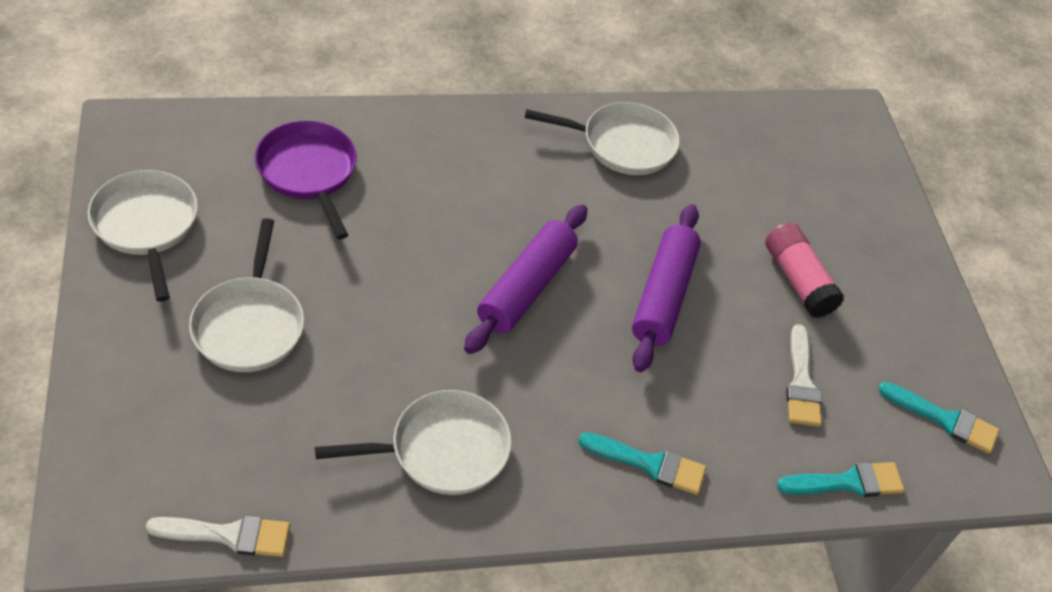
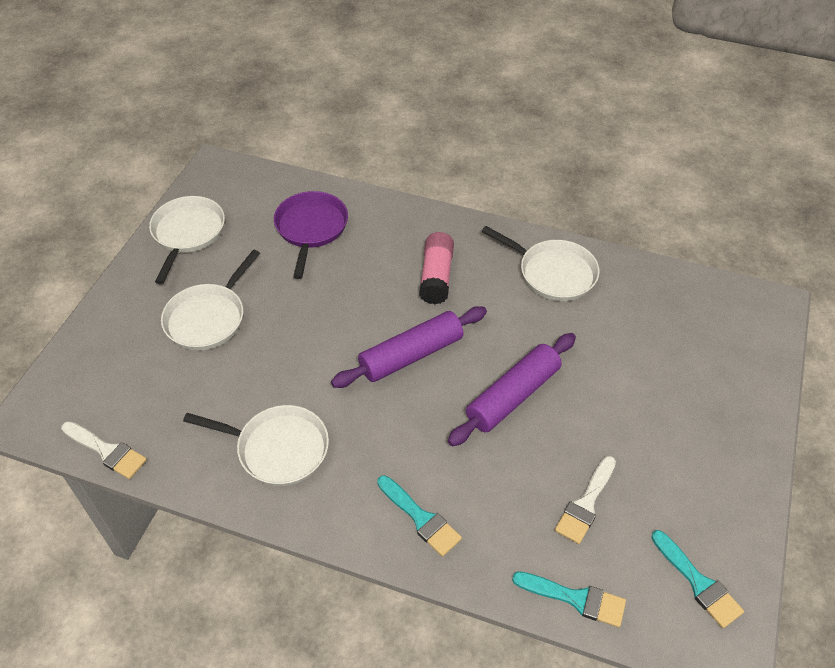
camera: 35 degrees right, 0 degrees up
pink glue stick [765,223,844,318] -> pink glue stick moved to [419,232,454,304]

